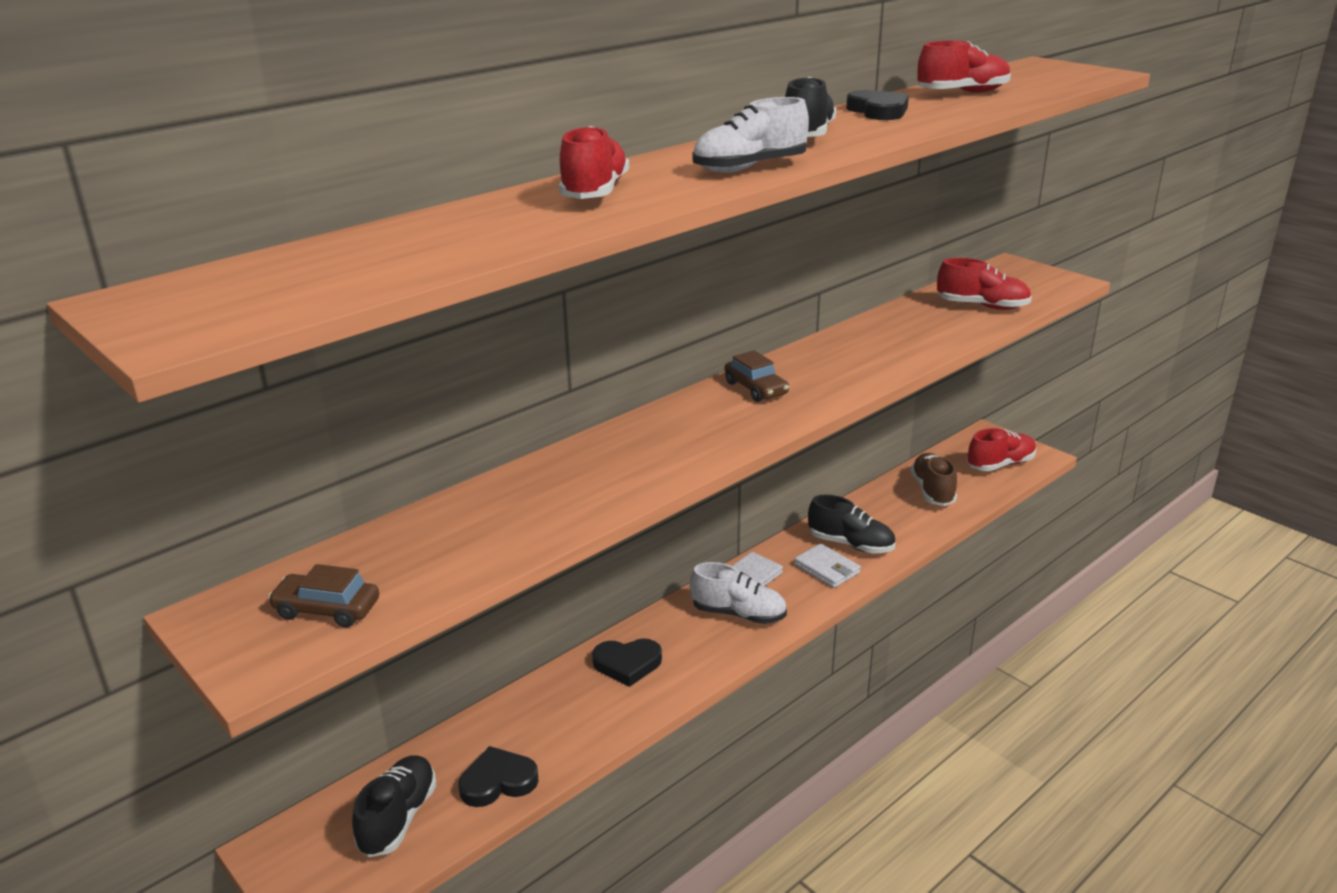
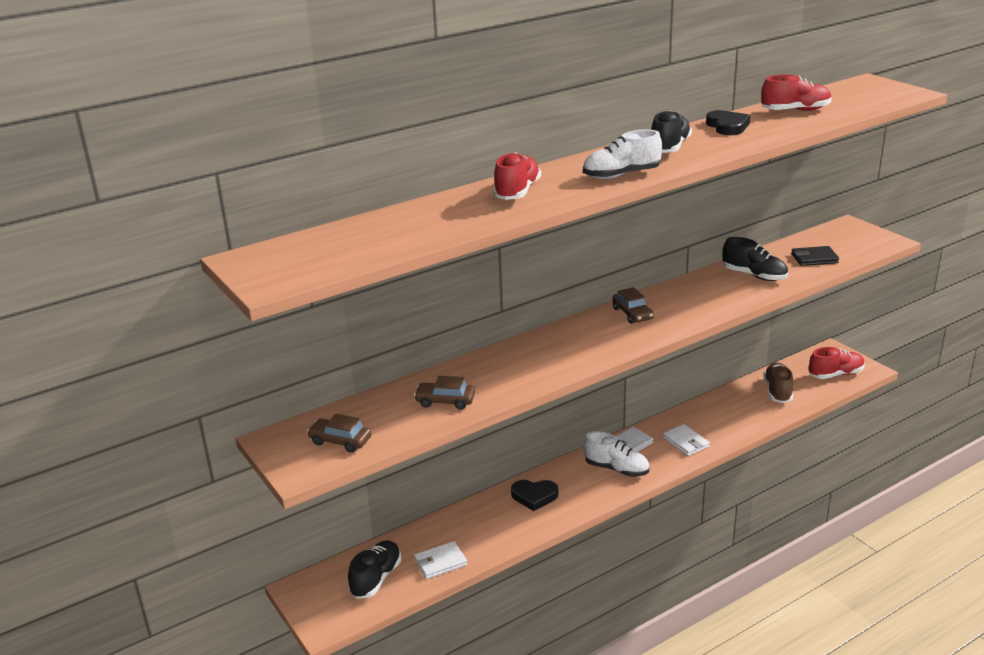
camera: 10 degrees right, 0 degrees up
black heart [458,746,539,807] -> white wallet [414,541,467,579]
black shoe [808,494,895,553] -> black shoe moved to [722,237,788,281]
red shoe [937,258,1032,310] -> black wallet [791,246,839,266]
none -> brown car [414,376,475,410]

